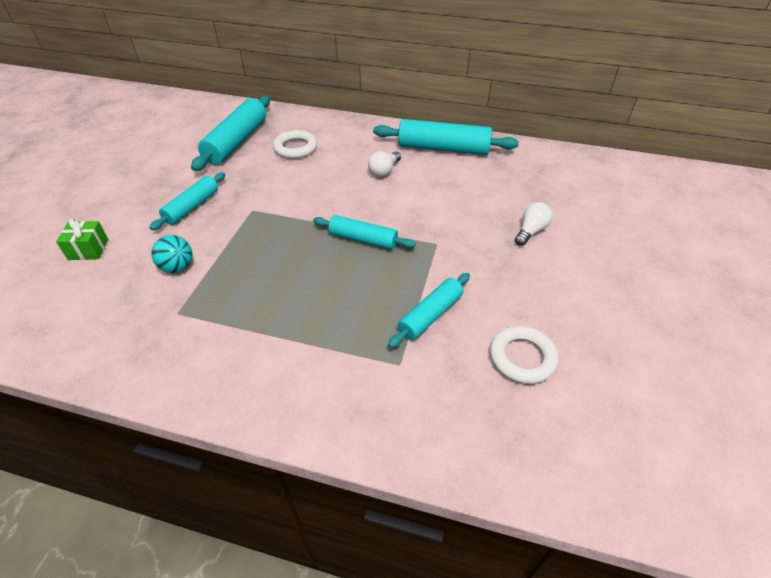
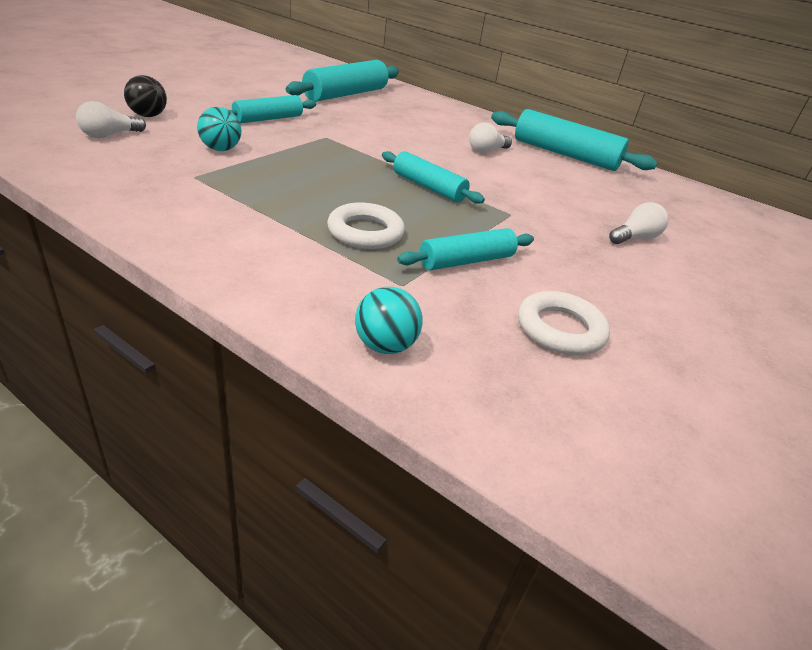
camera: 15 degrees right, 10 degrees down
green gift [56,218,109,260] -> black ball [124,75,167,117]
white ring [273,130,317,159] -> white ring moved to [327,202,405,249]
none -> white light bulb [76,101,146,138]
none -> turquoise ball [355,287,423,354]

